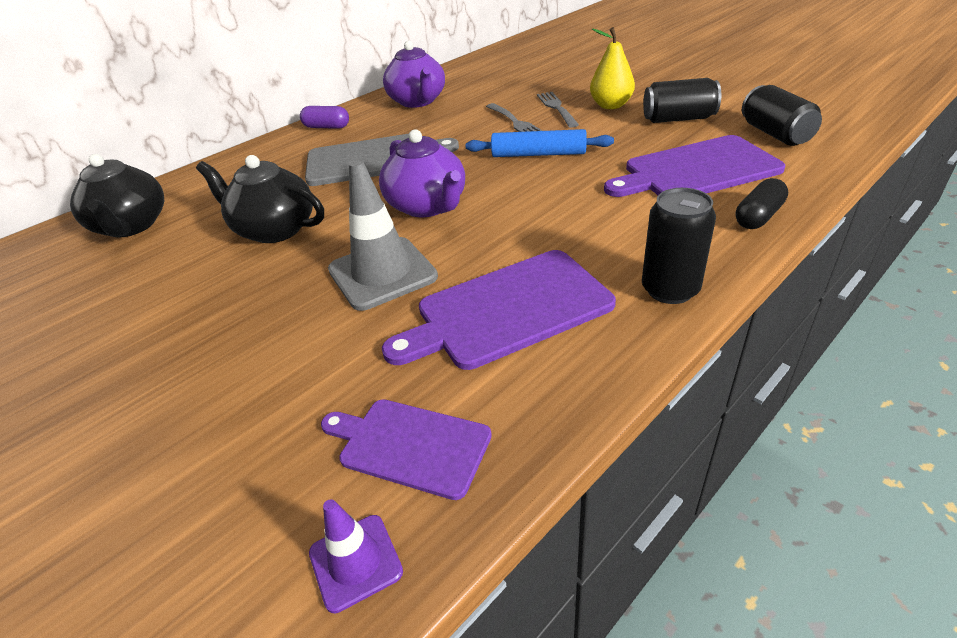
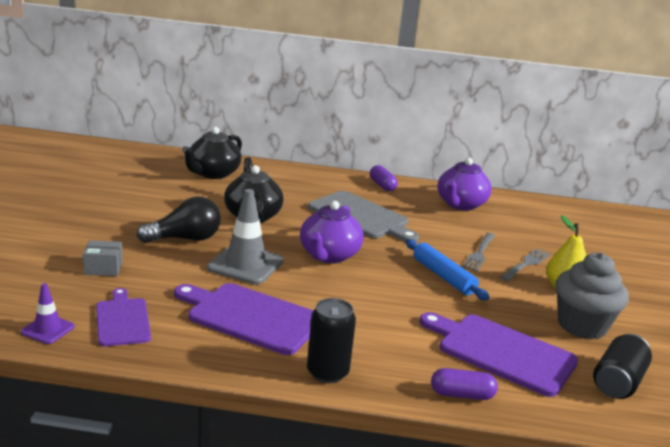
camera: 45 degrees right, 15 degrees down
black can [643,78,721,123] -> grey cupcake [555,252,629,339]
black capsule [736,178,788,229] -> purple capsule [431,368,498,400]
none -> grey box [83,240,123,276]
none -> black light bulb [136,196,221,243]

